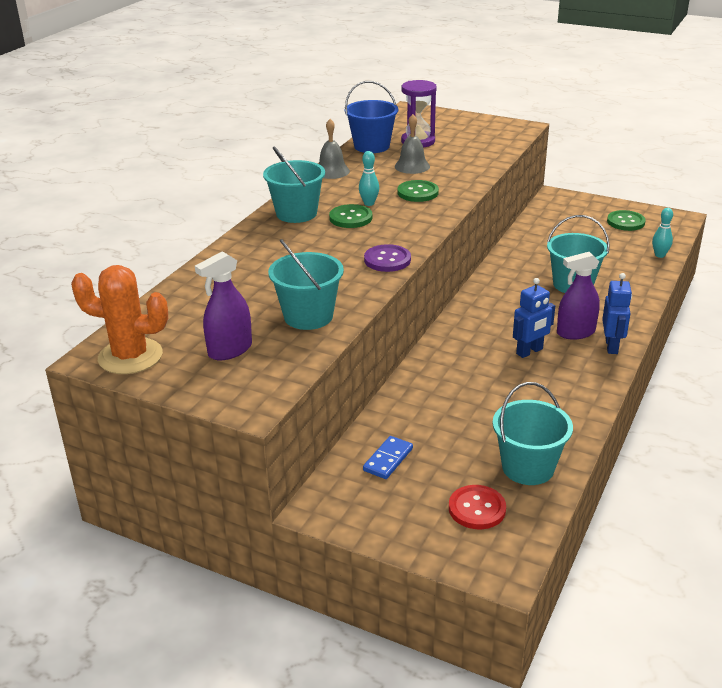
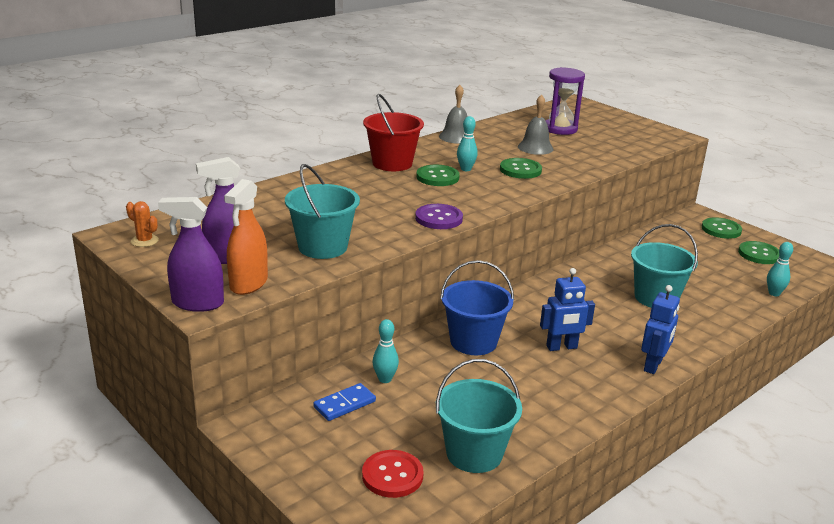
camera: 20 degrees right, 5 degrees down
orange cactus [71,265,168,374] -> orange cactus [126,201,159,247], size x0.45
turquoise bucket [263,146,325,223] -> red bucket [363,94,424,171]
blue bucket [345,81,398,153] -> blue bucket moved to [440,260,514,355]
purple spray bottle [557,252,600,340] -> purple spray bottle moved to [158,197,224,312]
none -> orange spray bottle [224,179,268,295]
none -> turquoise bowling pin [373,319,399,383]
none -> green button [702,217,742,239]

